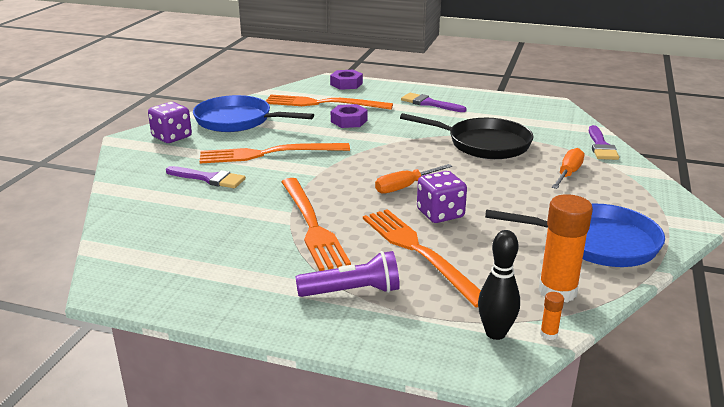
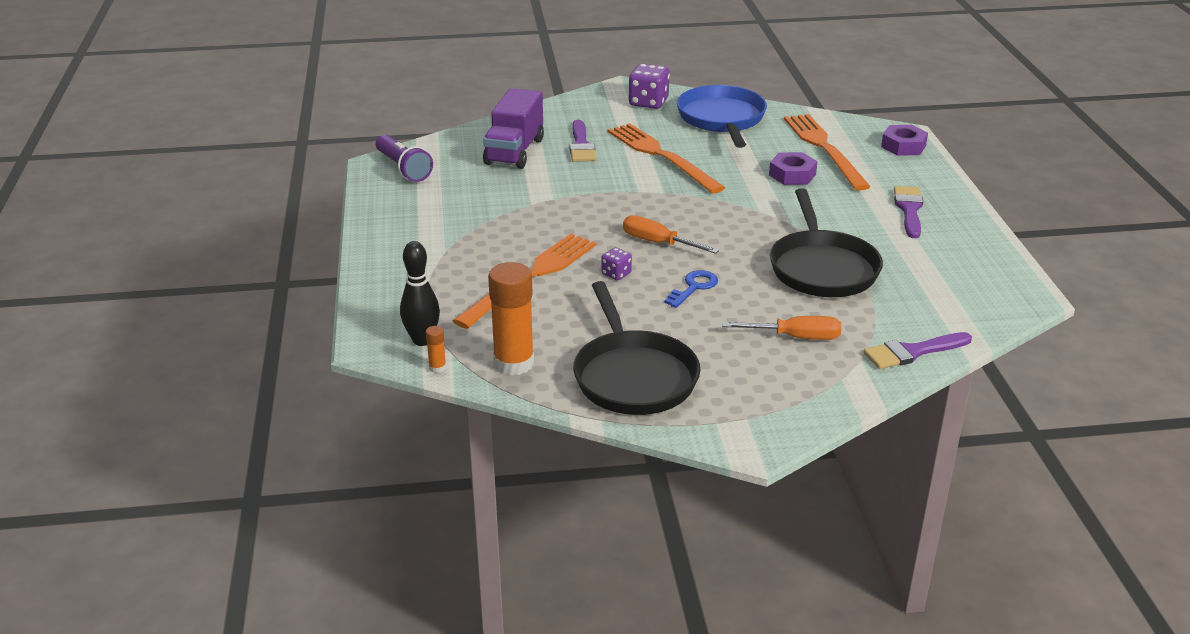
camera: 65 degrees right, 5 degrees up
orange fork [281,178,351,271] -> none
purple flashlight [296,251,400,297] -> purple flashlight moved to [376,134,433,182]
purple dice [417,171,467,223] -> purple dice [601,247,632,280], size x0.53
blue pan [485,204,665,267] -> black pan [573,281,700,415]
none -> purple truck [483,88,544,169]
none -> blue key [664,270,718,308]

